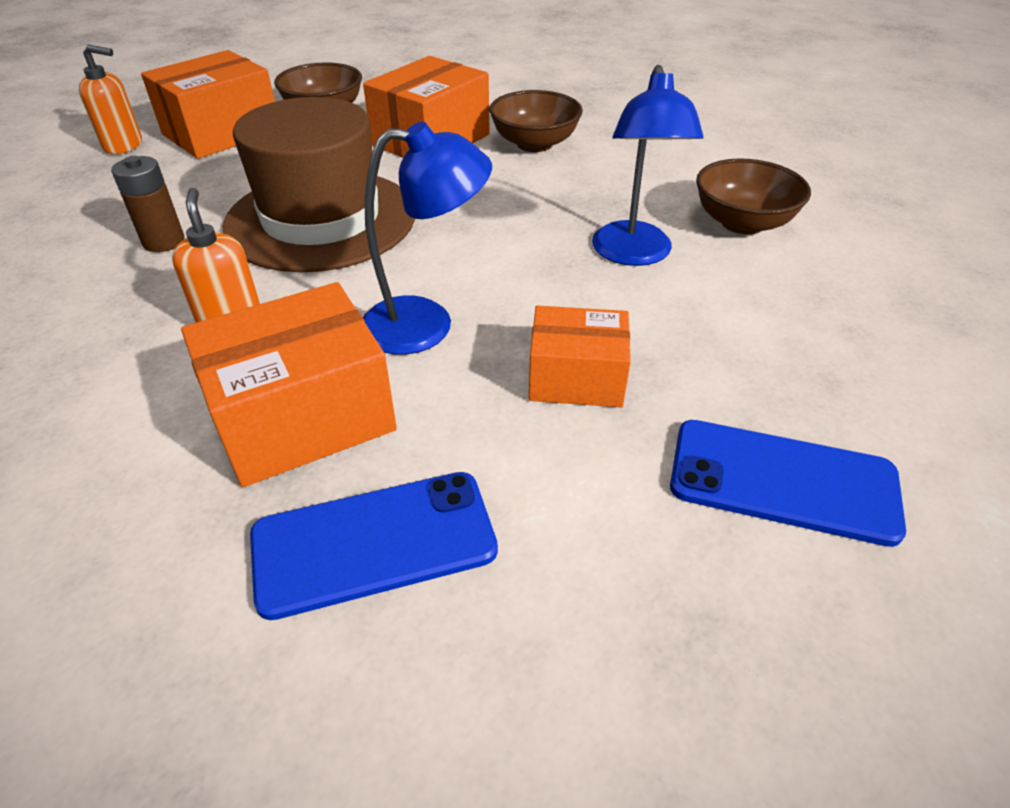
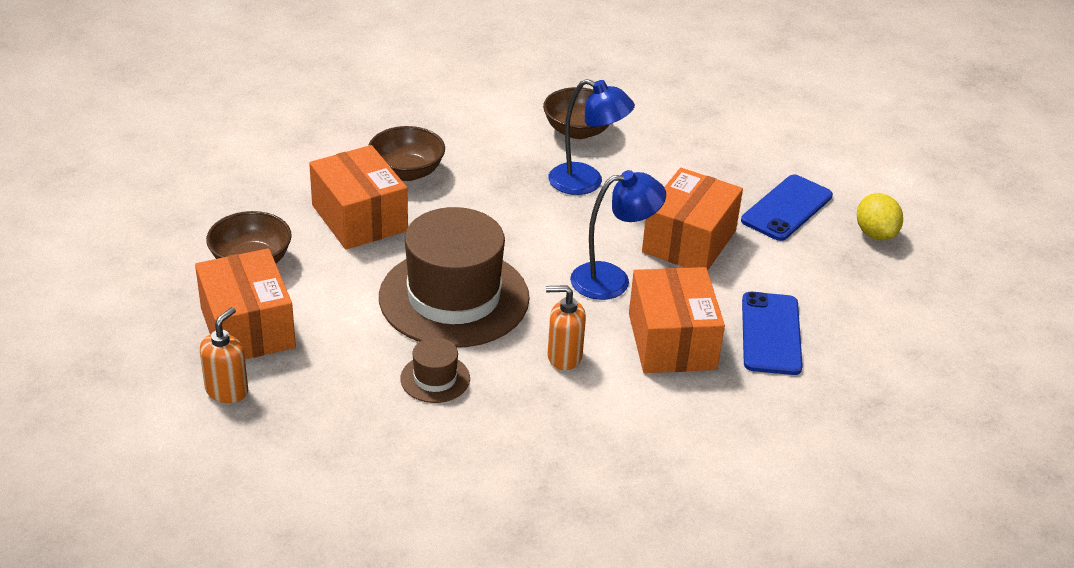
camera: 70 degrees left, 5 degrees down
brown battery [111,156,185,252] -> brown hat [400,337,470,403]
blue lamp [363,122,492,355] -> blue lamp turned 60 degrees clockwise [570,170,666,300]
orange box [529,306,631,407] -> orange box [642,168,743,271], size x1.58
none -> yellow lemon [857,193,903,240]

